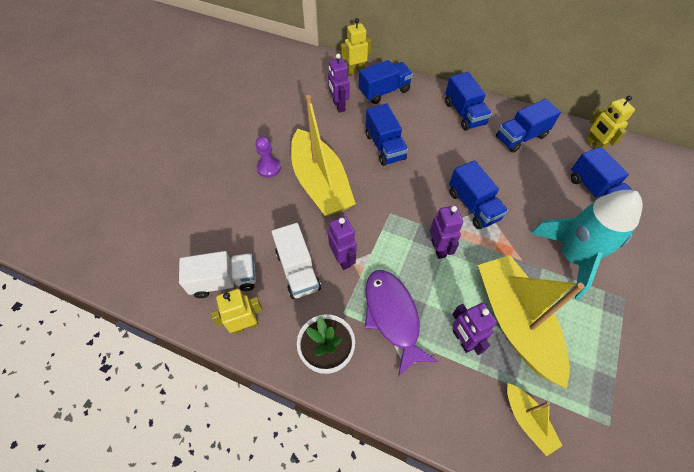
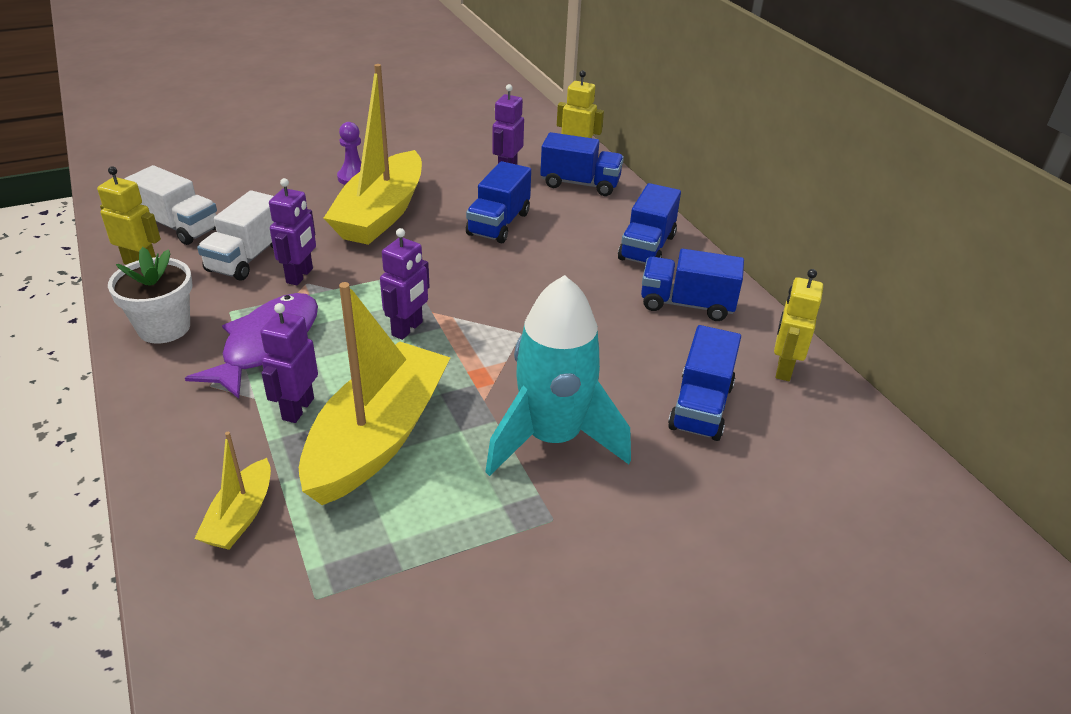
camera: 40 degrees right, 20 degrees down
blue truck [449,160,508,229] -> none

